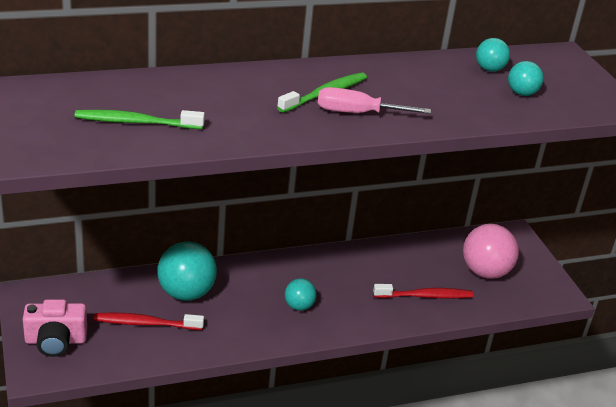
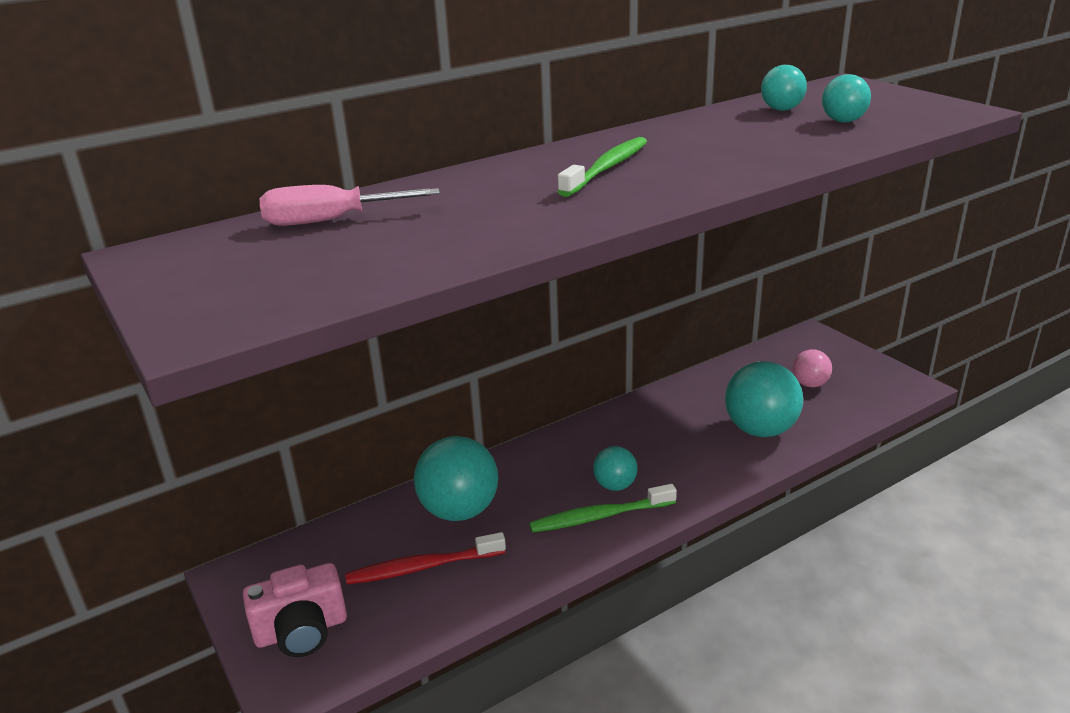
camera: 10 degrees left, 5 degrees down
green toothbrush [75,110,205,129] -> green toothbrush moved to [529,484,677,533]
pink screwdriver [318,87,431,114] -> pink screwdriver moved to [260,185,440,226]
red toothbrush [373,284,473,299] -> turquoise ball [725,361,803,437]
pink ball [463,224,519,279] -> pink ball [792,349,832,387], size x0.55

